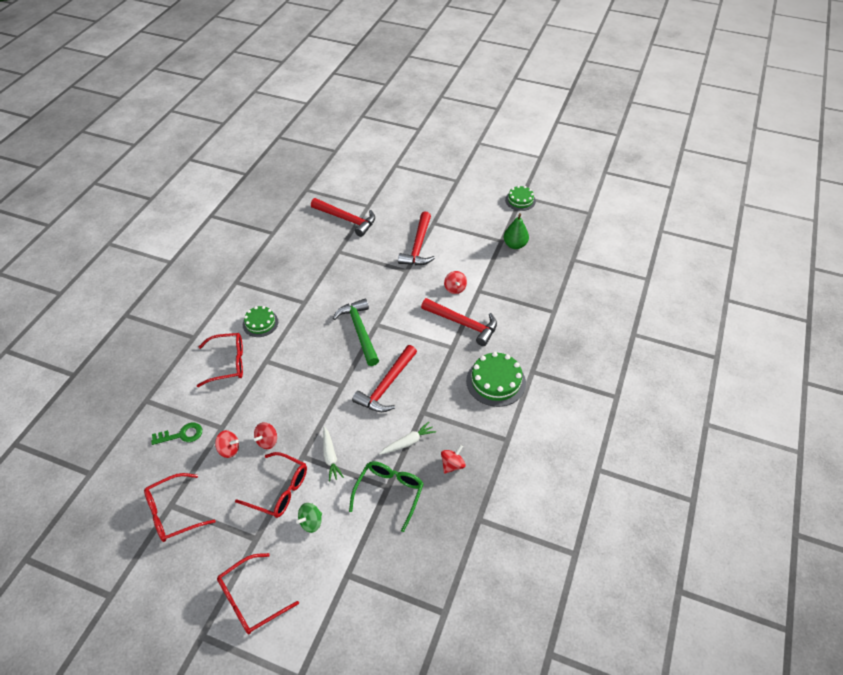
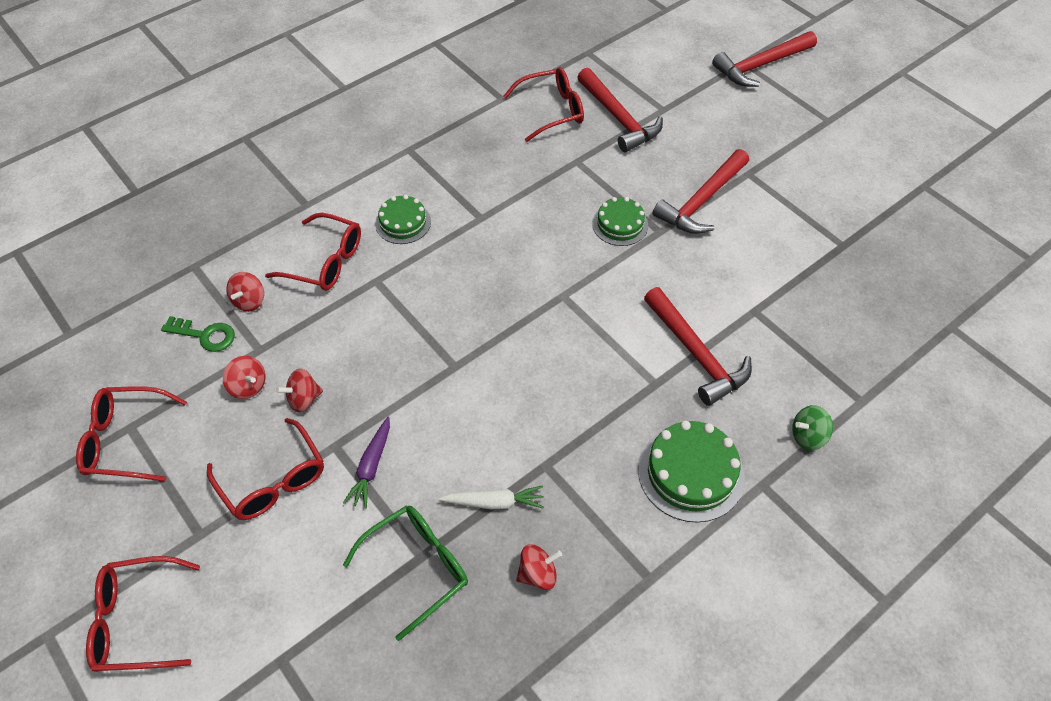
camera: 30 degrees right, 5 degrees up
green spinning top [296,503,322,533] -> green spinning top moved to [792,405,833,450]
white carrot [323,427,344,481] -> purple carrot [343,417,390,509]
green hammer [333,299,379,366] -> none
red hammer [352,345,417,412] -> red hammer moved to [712,31,817,87]
red spinning top [444,271,467,294] -> red spinning top moved to [226,272,264,312]
green pear [504,213,529,249] -> none
green cake [505,185,536,211] -> green cake moved to [592,197,648,246]
none -> red glasses [503,67,584,142]

